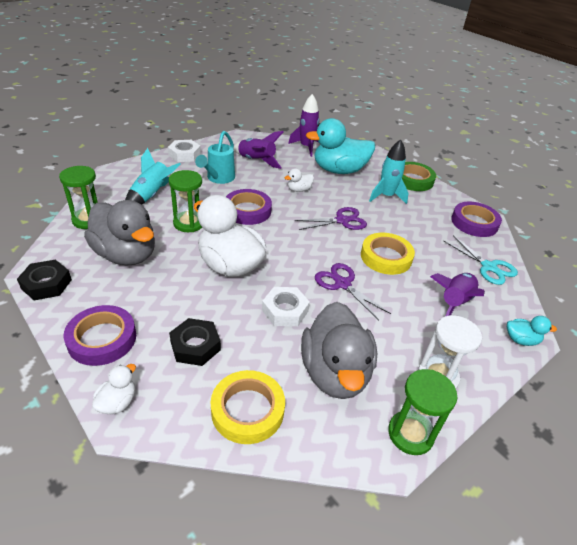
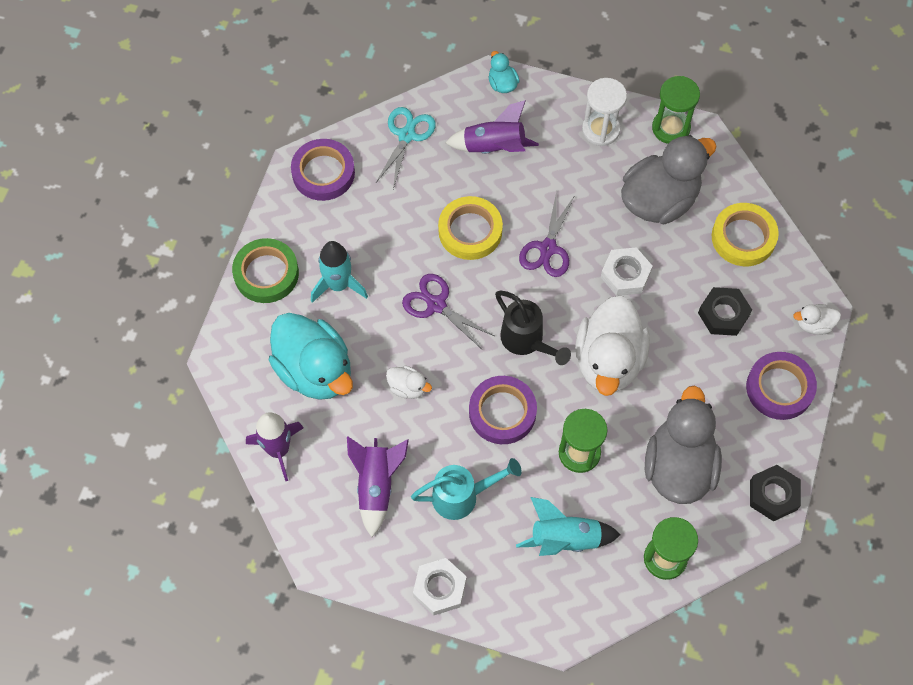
camera: 120 degrees left, 25 degrees up
none -> black watering can [495,291,571,365]

